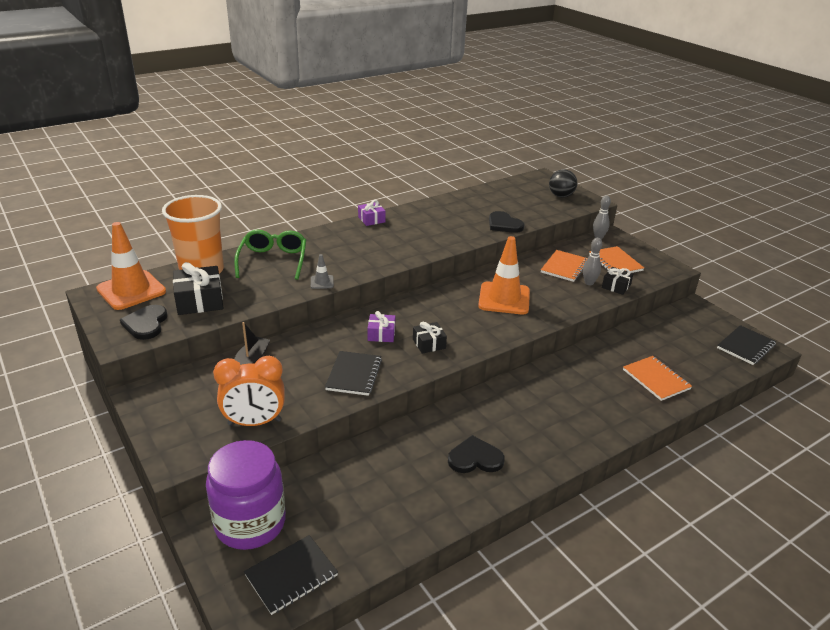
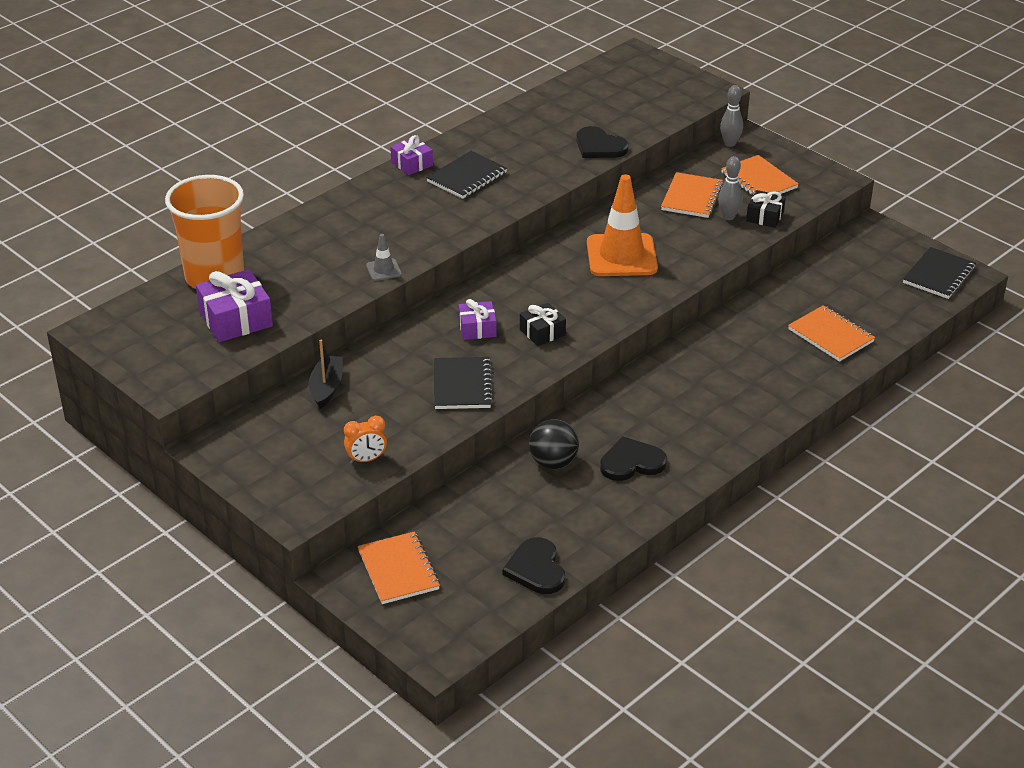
camera: 10 degrees left, 5 degrees up
orange traffic cone [96,222,166,310] -> none
black heart [120,305,167,340] -> black heart moved to [502,537,565,594]
black gift [173,262,224,315] -> purple gift [196,269,273,342]
purple jar [206,440,286,550] -> orange notebook [358,531,440,604]
orange clock [213,356,284,426] -> orange clock [344,416,387,464], size x0.53
green glasses [234,230,306,280] -> none
black notebook [244,535,338,615] -> black notebook moved to [426,151,507,199]
black ball [549,169,577,198] -> black ball moved to [529,419,579,469]

